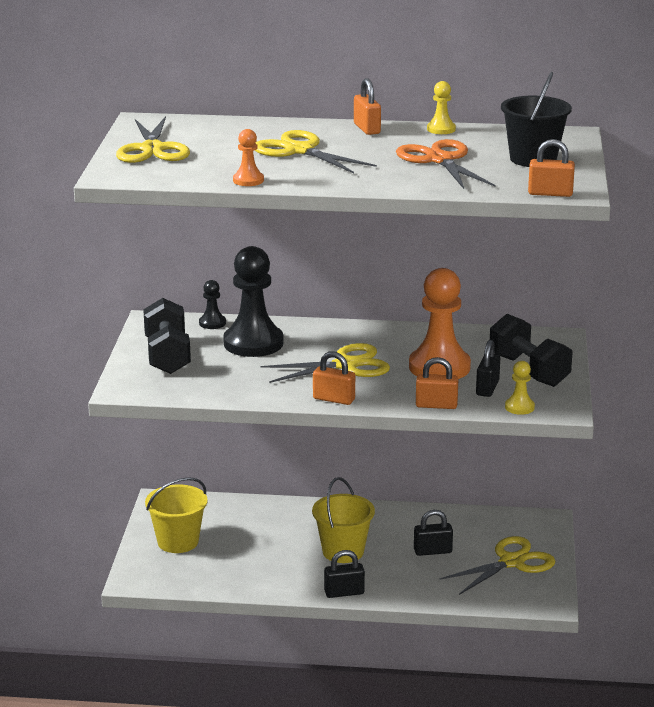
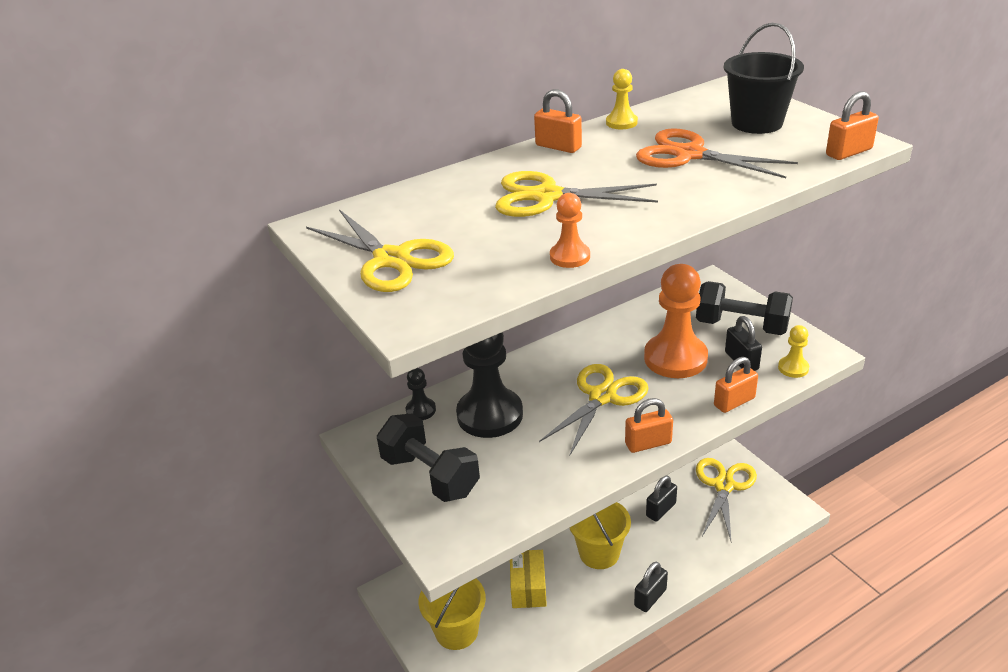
camera: 35 degrees left, 10 degrees up
none -> yellow box [510,550,547,608]

